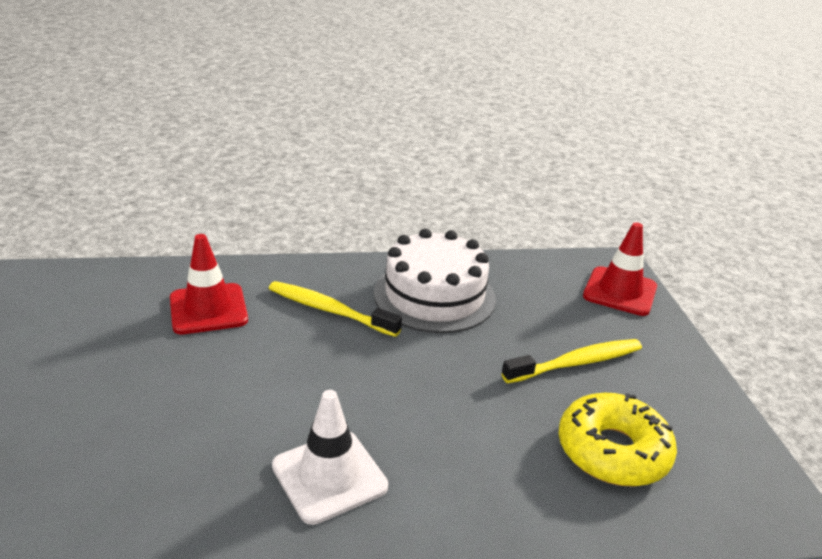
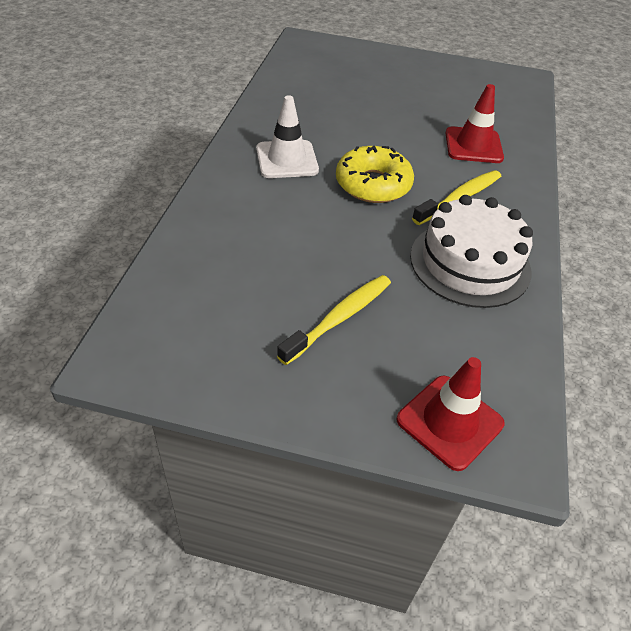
camera: 110 degrees right, 15 degrees up
yellow toothbrush [502,339,642,383] -> yellow toothbrush turned 135 degrees counterclockwise [277,275,391,365]
yellow donut [558,393,677,487] -> yellow donut moved to [336,146,414,203]

